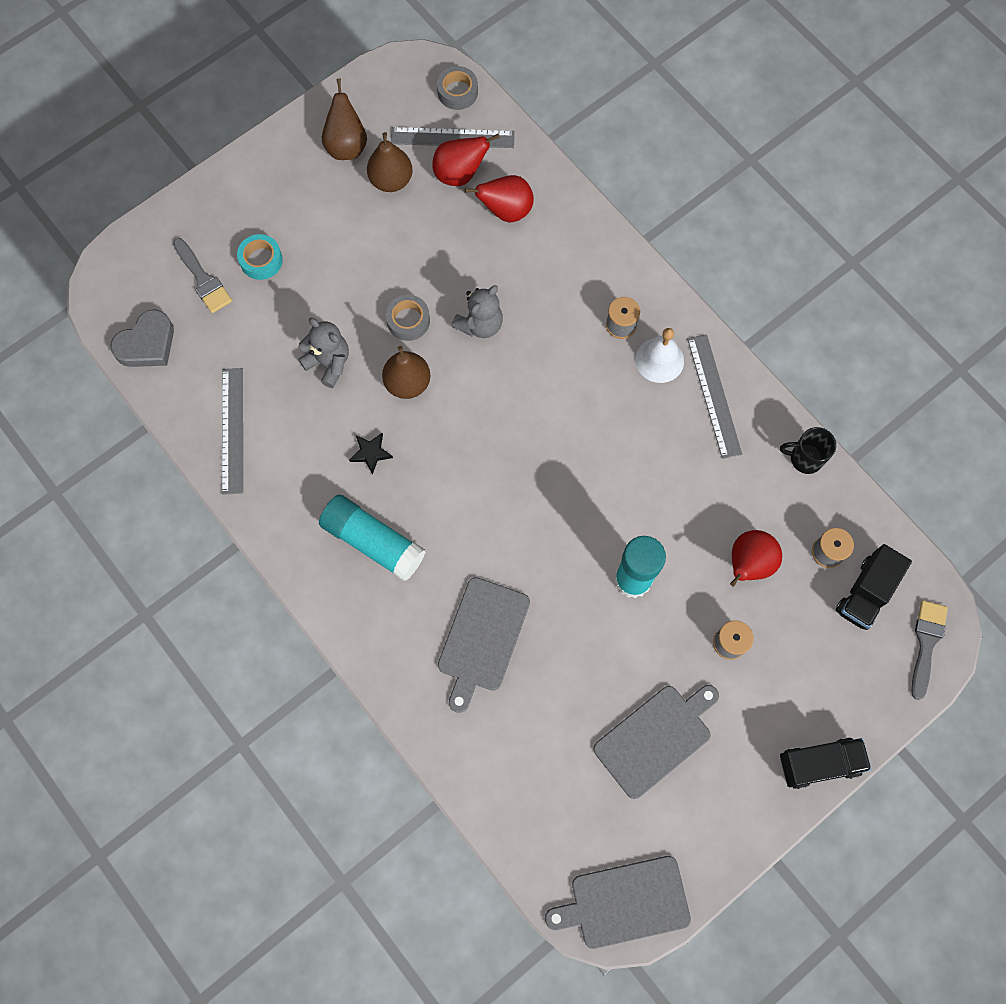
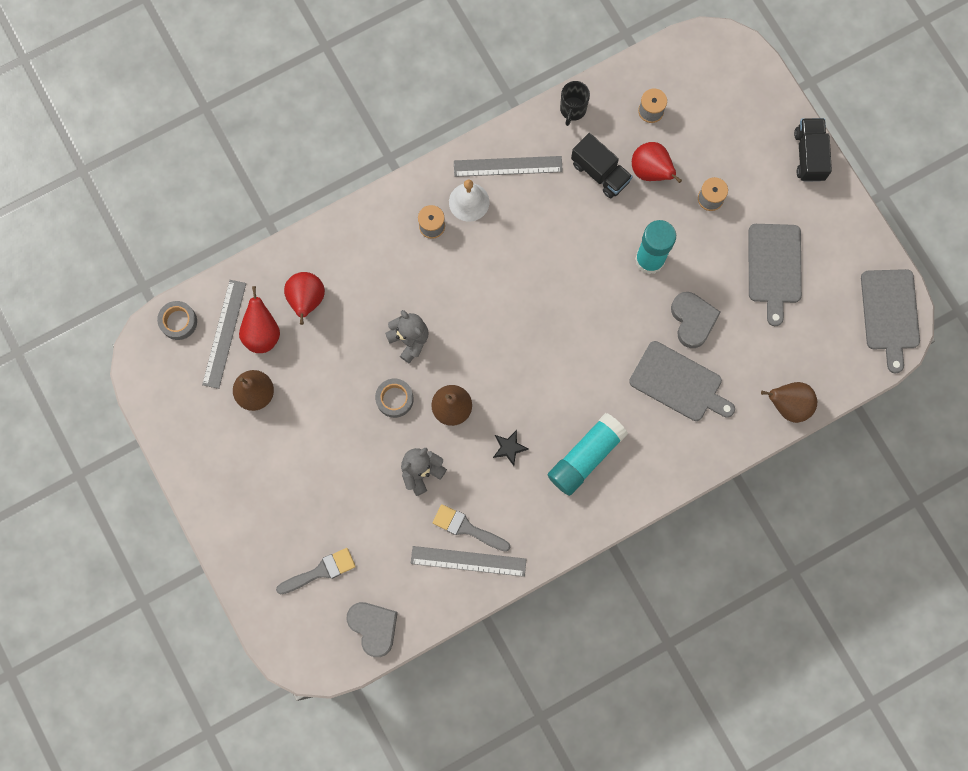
camera: 80 degrees left, 5 degrees up
turquoise tape [237,234,283,280] -> none
brown pear [322,78,367,160] -> brown pear moved to [761,382,817,423]
grey cutting board [593,685,719,799] -> grey cutting board turned 150 degrees counterclockwise [748,224,802,326]
black truck [836,544,912,630] -> black truck moved to [571,133,633,198]
grey brush [911,600,948,700] -> grey brush moved to [433,504,510,552]
none -> grey heart [671,292,721,348]

